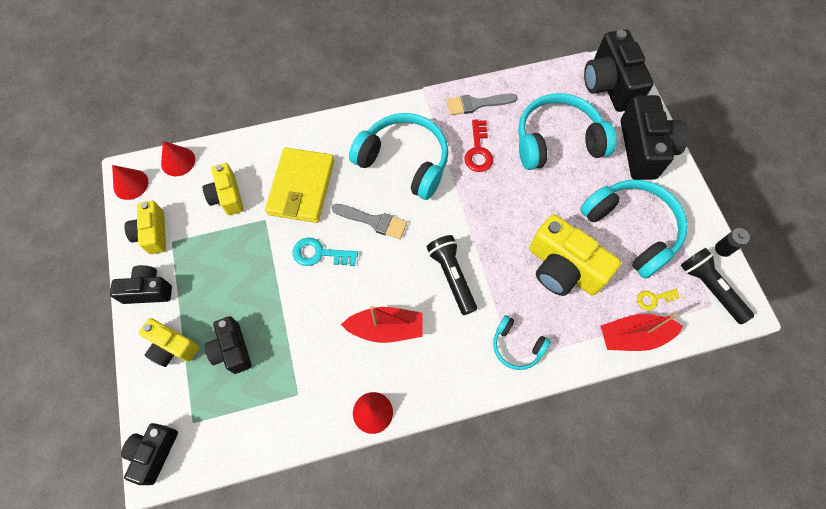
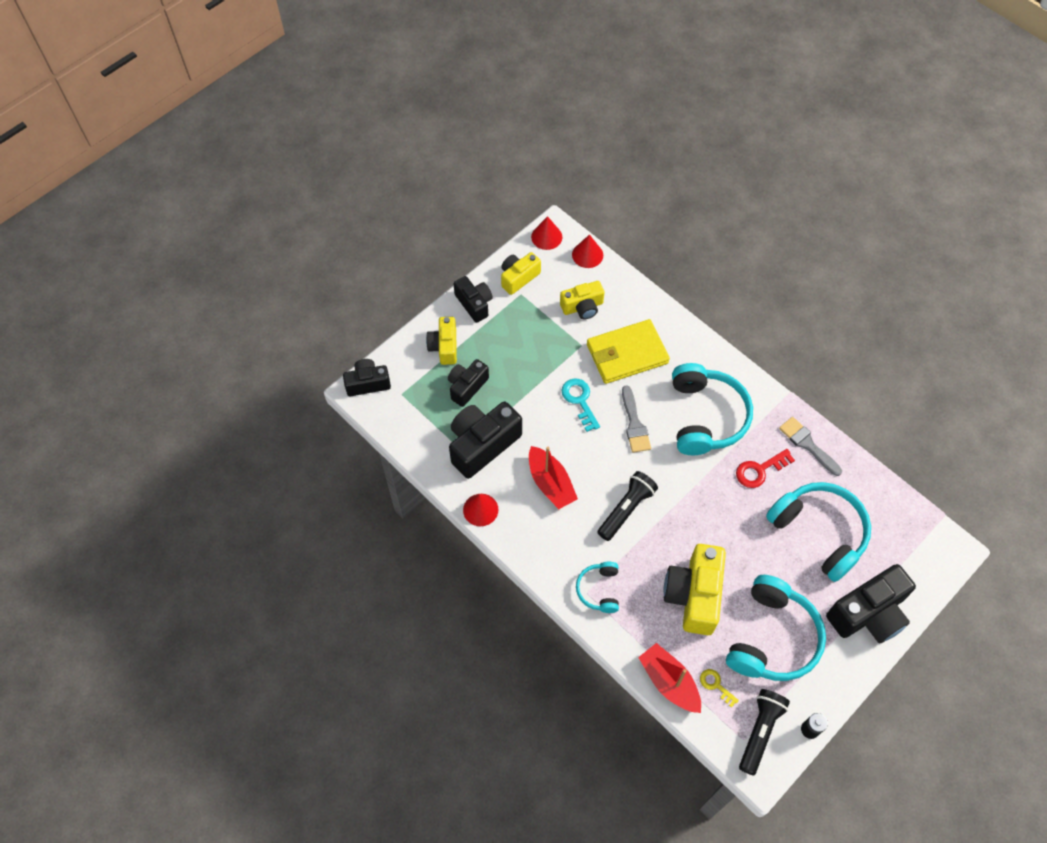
camera: 60 degrees right, 5 degrees down
yellow camera [202,163,244,215] -> yellow camera turned 150 degrees counterclockwise [560,281,605,319]
black camera [584,29,654,112] -> black camera moved to [449,402,522,479]

